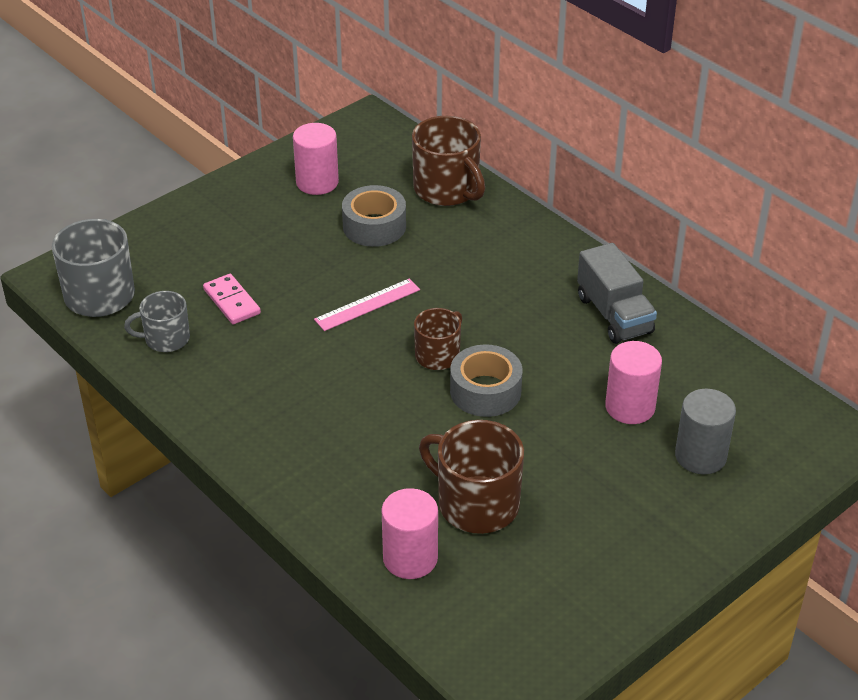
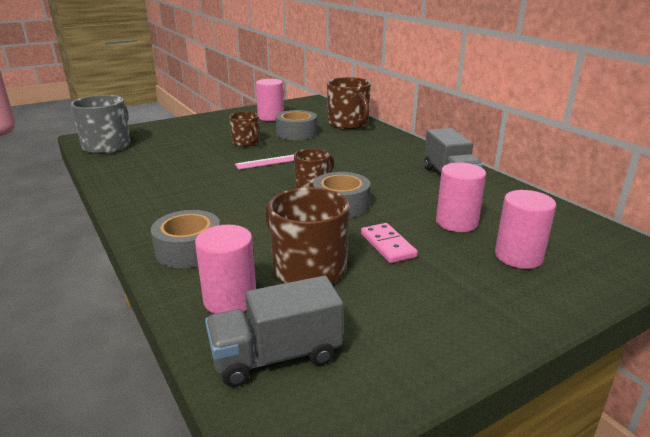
camera: 10 degrees right, 15 degrees down
grey mug [124,291,190,352] -> none
pink domino [203,274,261,324] -> pink domino moved to [361,223,418,263]
grey cylinder [675,389,736,474] -> pink cylinder [495,190,556,269]
none -> grey tape [151,210,220,268]
none -> grey truck [205,276,344,387]
none -> brown mug [229,111,260,147]

